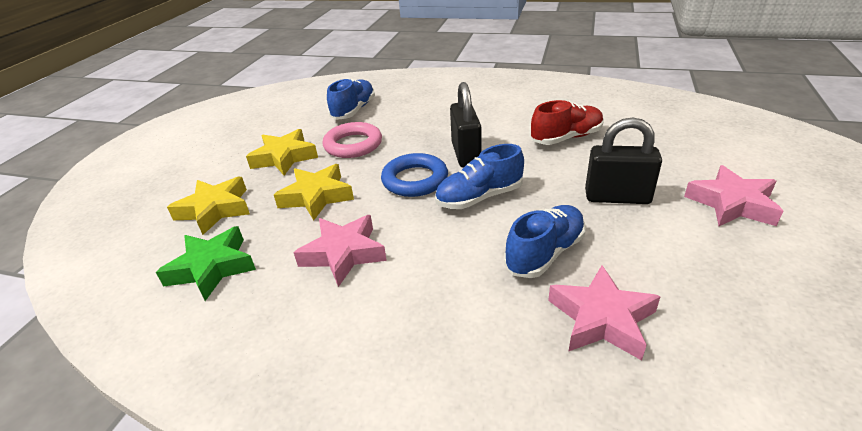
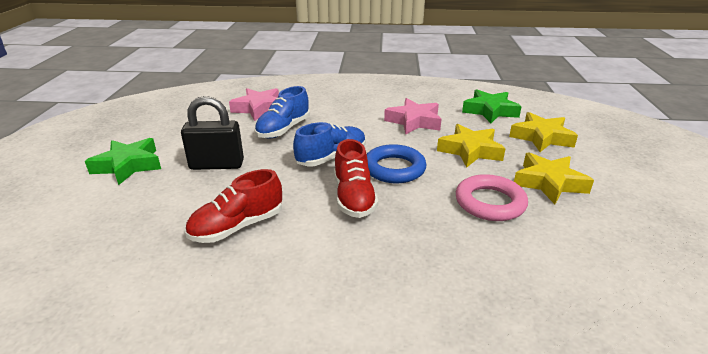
camera: 165 degrees right, 5 degrees down
blue shoe [327,78,375,120] -> none
black padlock [450,82,482,168] -> red shoe [334,139,378,218]
pink star [684,165,783,226] -> green star [85,138,161,185]

